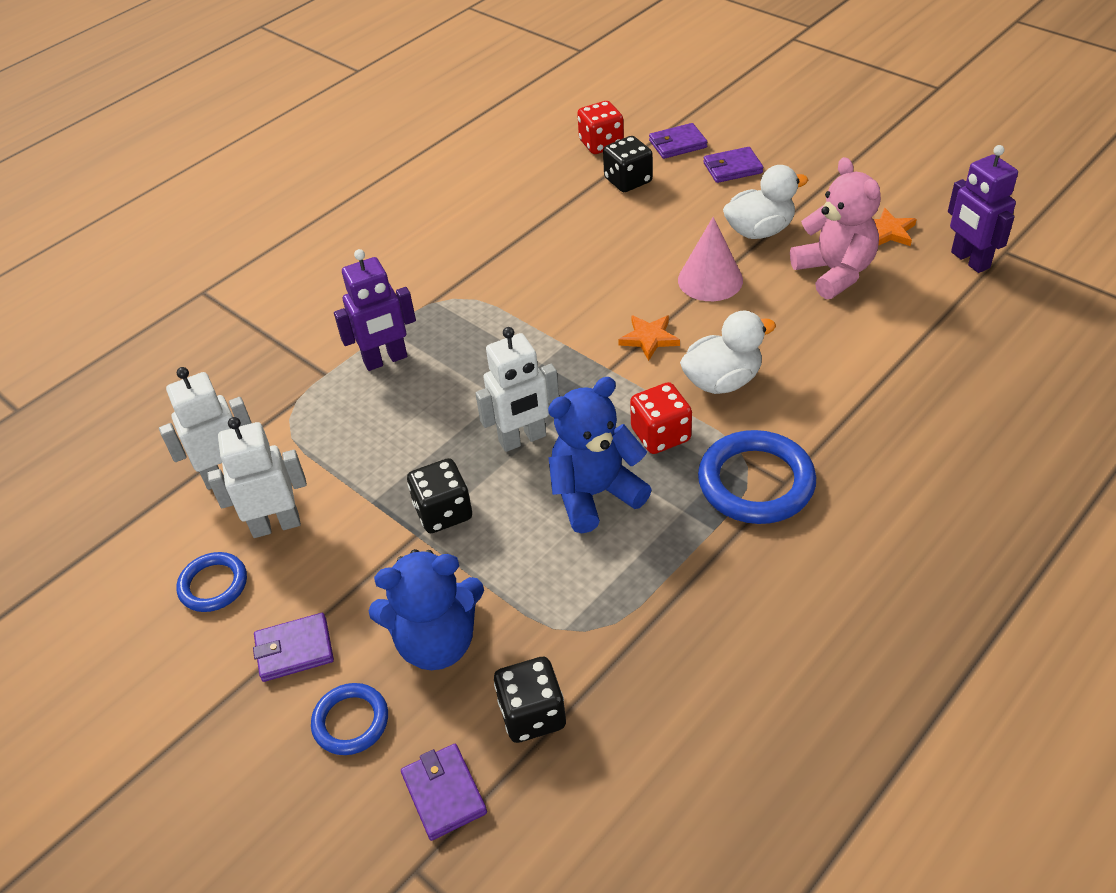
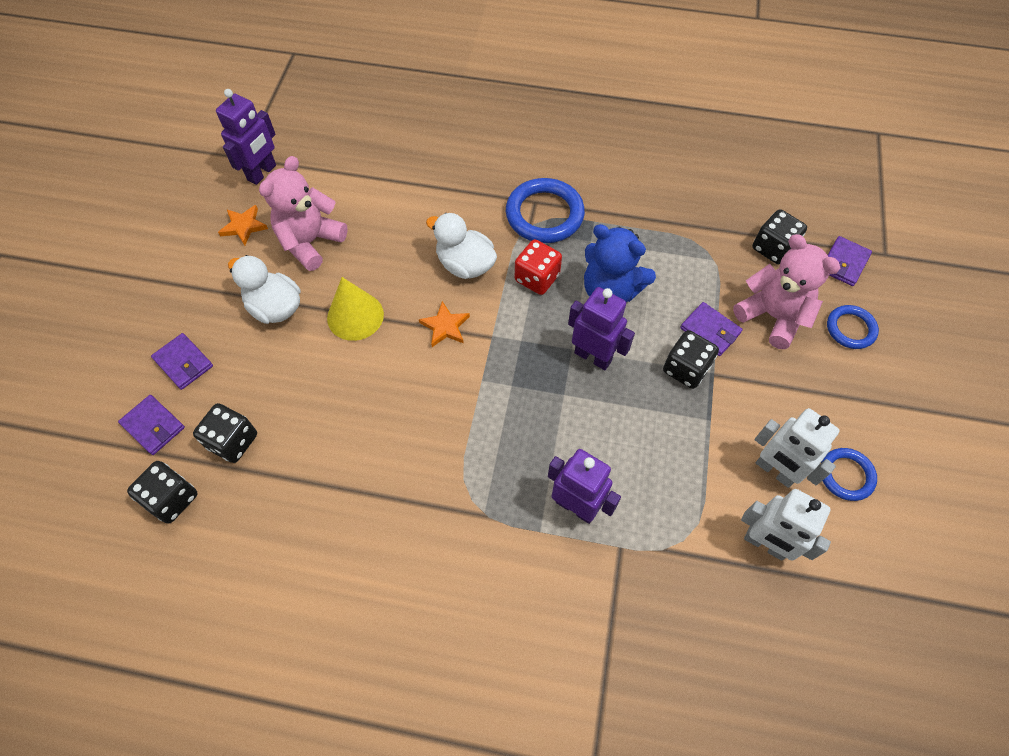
camera: 125 degrees left, 15 degrees up
purple wallet [253,613,334,682] -> purple wallet moved to [680,302,743,356]
blue teddy bear [368,549,484,670] -> pink teddy bear [733,234,840,349]
white robot [475,327,559,452] -> purple robot [568,287,635,370]
red dice [577,101,624,154] -> black dice [127,461,198,523]
pink cone [678,217,743,301] -> yellow cone [327,277,384,341]

